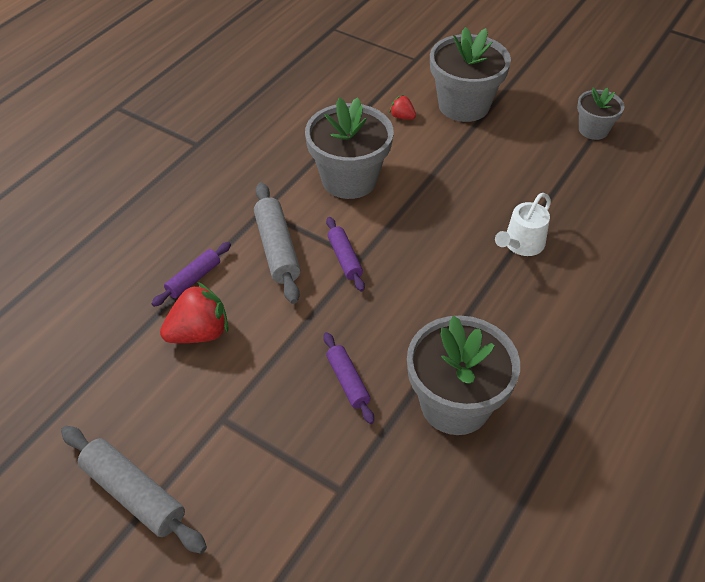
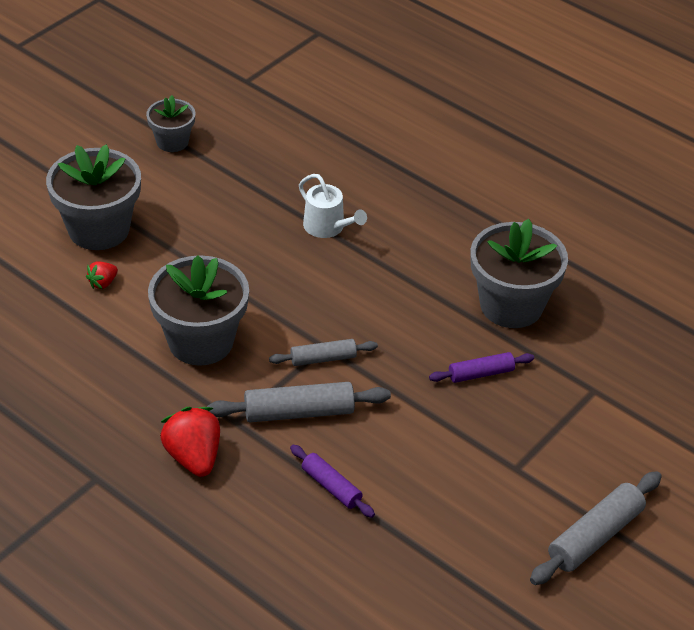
camera: 85 degrees left, 5 degrees down
red strawberry [160,282,228,343] -> red strawberry moved to [160,407,220,477]
purple rolling pin [326,217,365,292] -> grey rolling pin [269,339,378,366]

